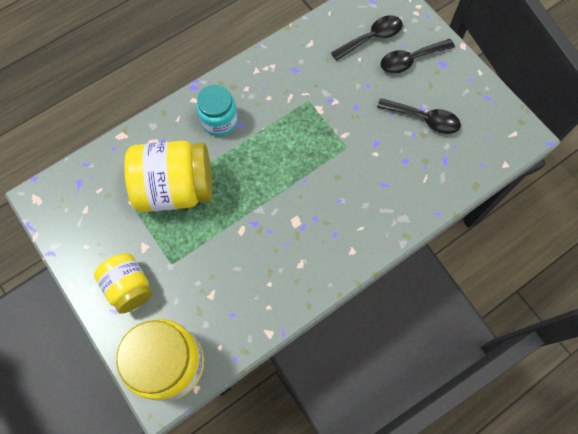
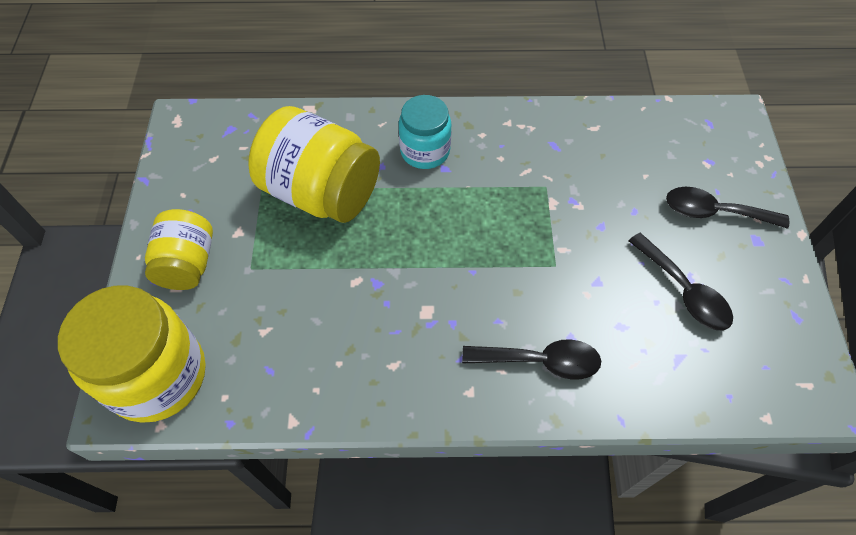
camera: 35 degrees right, 10 degrees down
black spoon [331,15,402,61] -> black spoon moved to [462,339,601,380]

